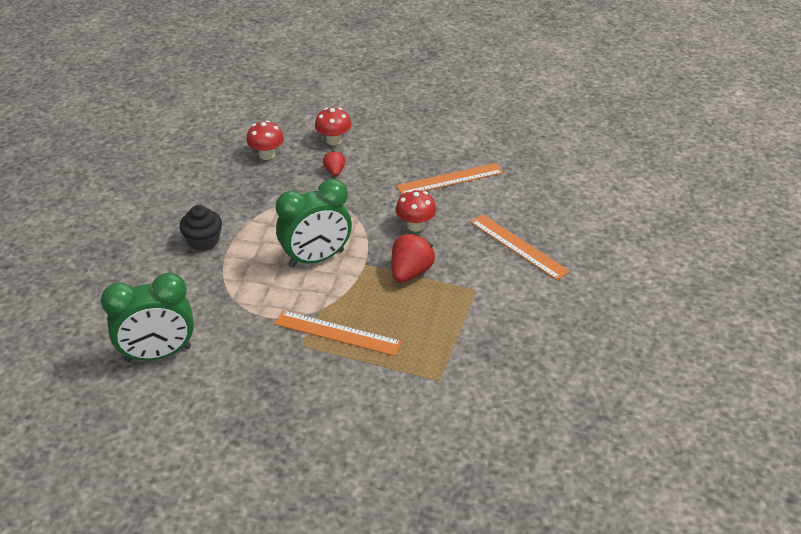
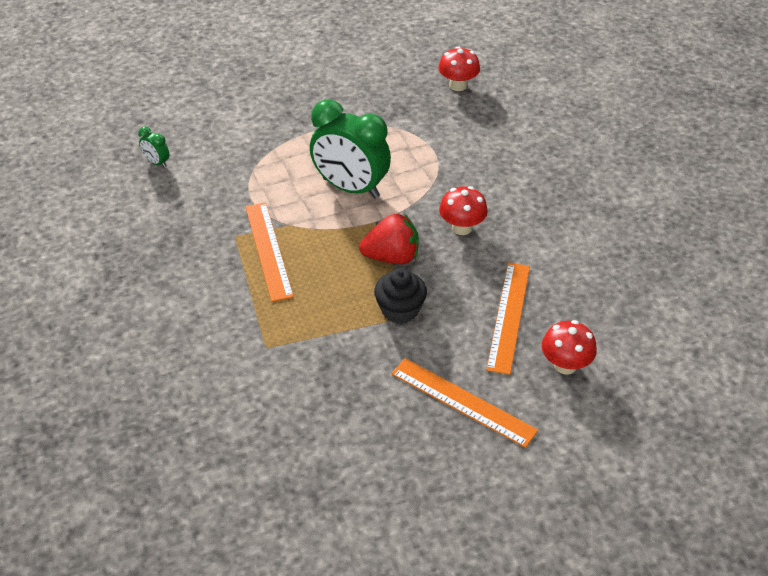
camera: 55 degrees right, 5 degrees up
green clock [101,273,194,362] -> green clock [138,126,169,168], size x0.42
black cupcake [179,205,222,251] -> black cupcake moved to [374,268,427,324]
red mushroom [315,107,352,145] -> red mushroom moved to [542,320,597,374]
red strawberry [323,150,345,176] -> none
orange ruler [396,163,503,195] -> orange ruler moved to [391,358,538,448]

